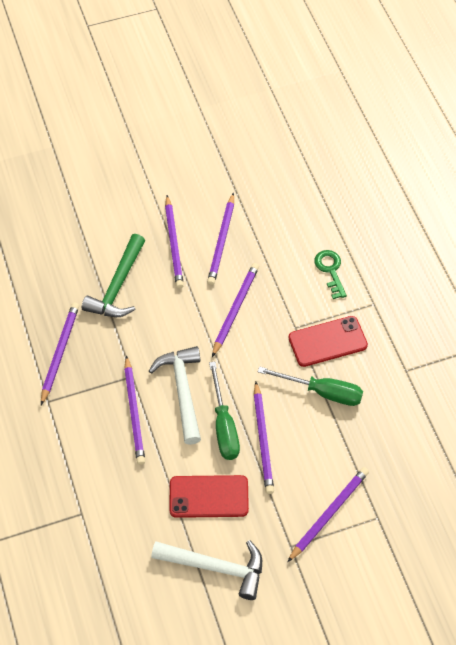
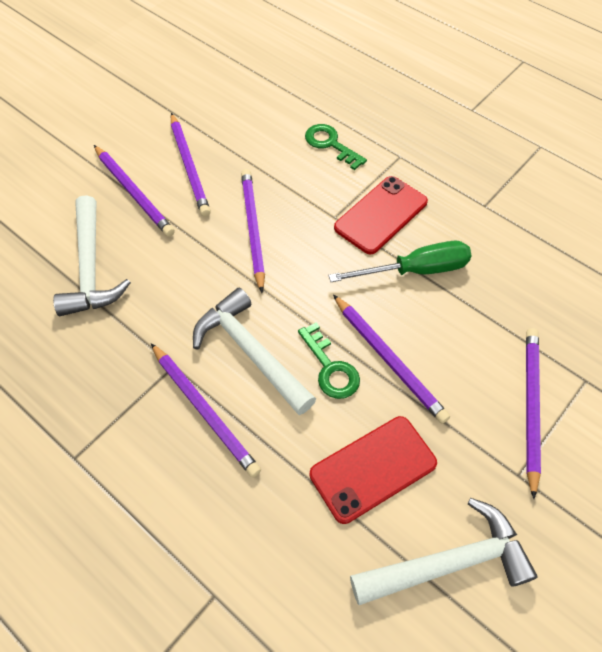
camera: 30 degrees left, 0 degrees up
purple pencil [41,303,79,405] -> none
green hammer [82,234,145,317] -> white hammer [53,195,131,316]
green screwdriver [209,362,240,460] -> green key [298,322,360,399]

